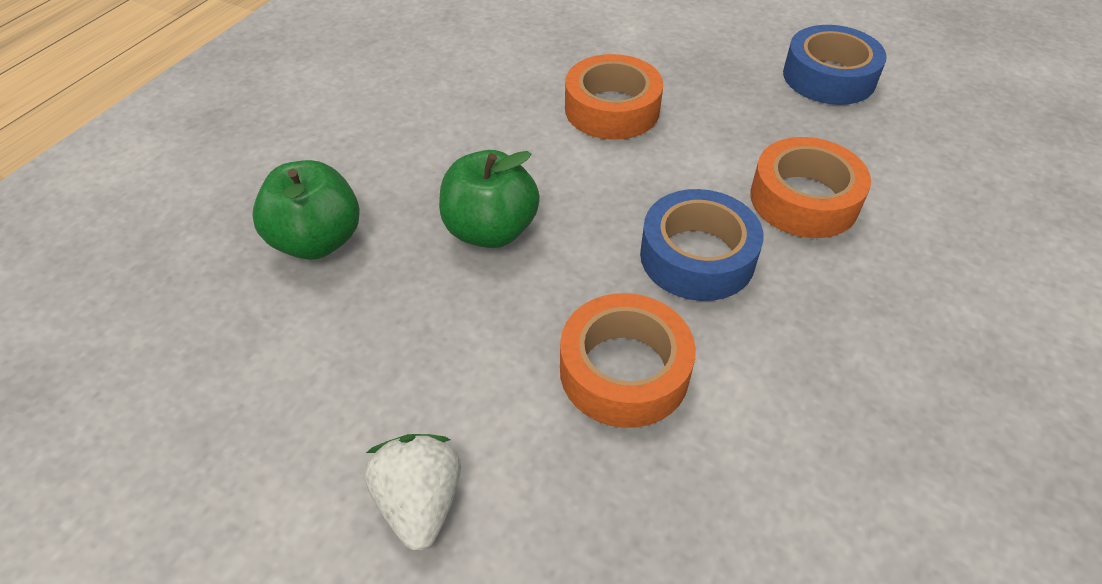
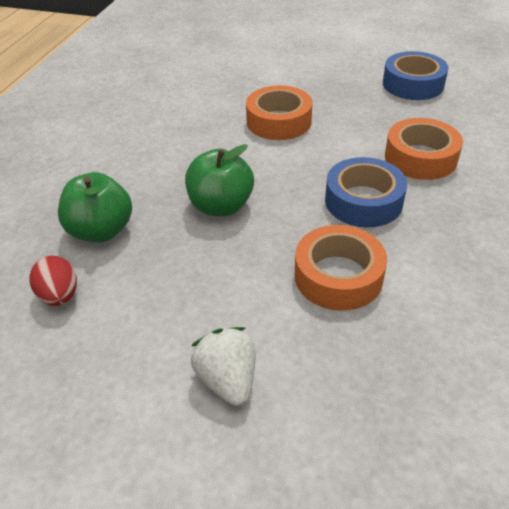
camera: 10 degrees left, 5 degrees down
none -> red egg [29,256,77,306]

